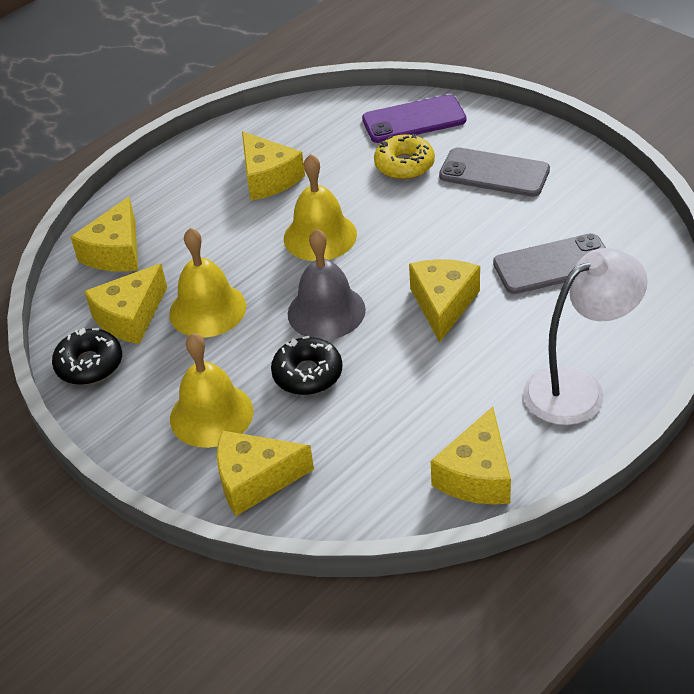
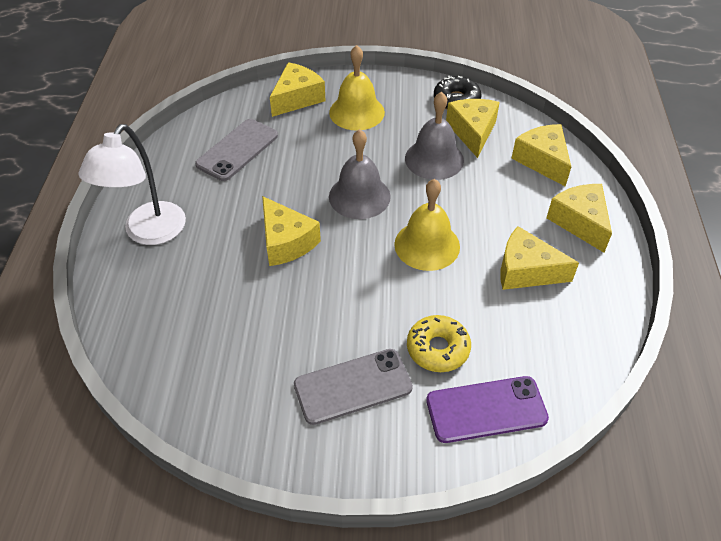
camera: 135 degrees right, 5 degrees up
yellow bell [169,228,246,338] -> grey bell [405,92,464,180]
black donut [271,336,342,395] -> none
purple phone [362,94,466,143] -> purple phone turned 45 degrees clockwise [426,376,549,443]
yellow cheese [431,406,511,505] -> yellow cheese moved to [546,184,612,253]
grey phone [493,233,606,294] -> grey phone moved to [195,119,278,181]

